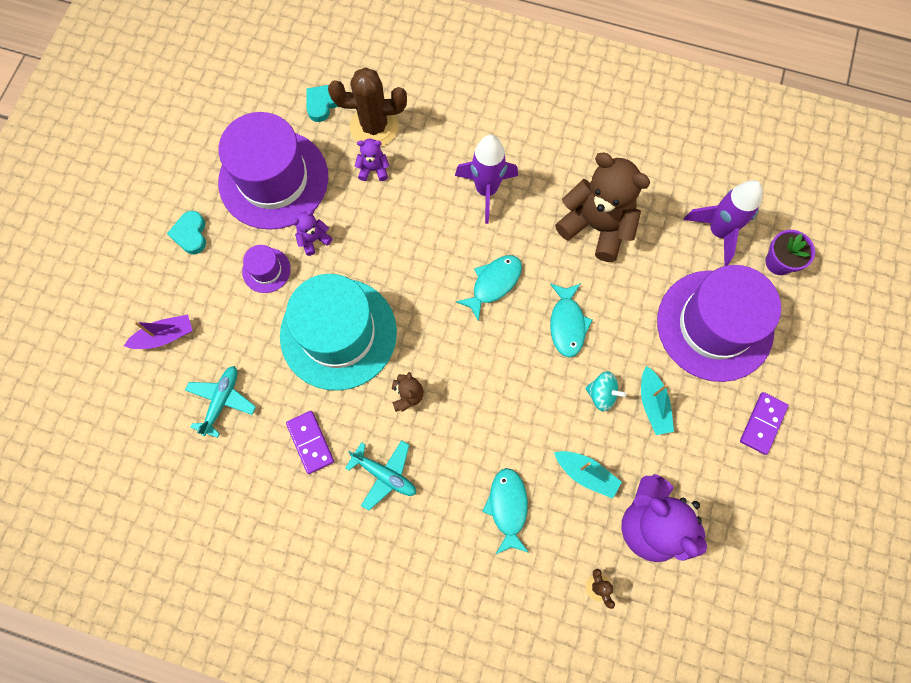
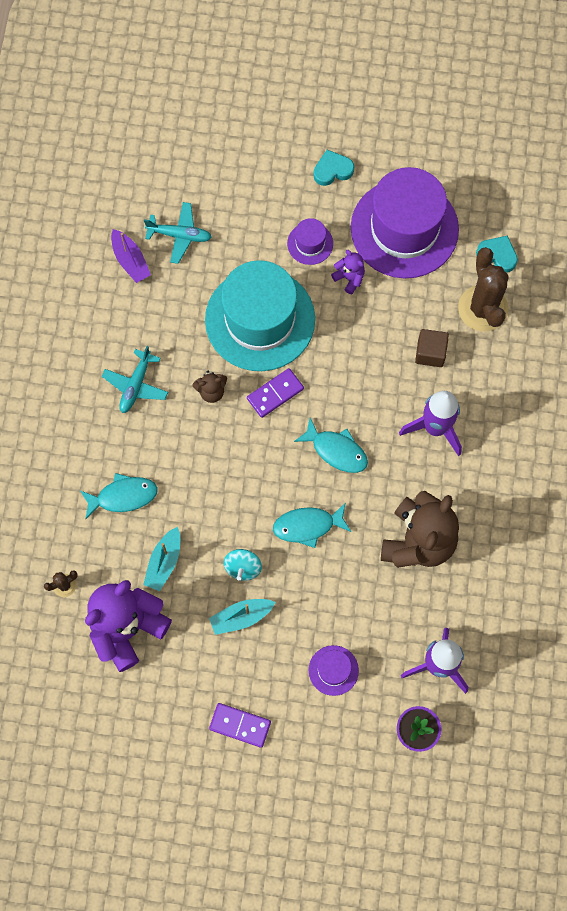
camera: 80 degrees right, 0 degrees up
purple boat [124,315,193,349] -> purple boat moved to [111,229,151,283]
purple domino [286,411,334,474] -> purple domino moved to [247,368,304,418]
purple teddy bear [355,139,389,181] -> none
purple hat [657,265,781,382] -> purple hat [309,645,359,696], size x0.42
none -> brown cube [415,329,449,367]

